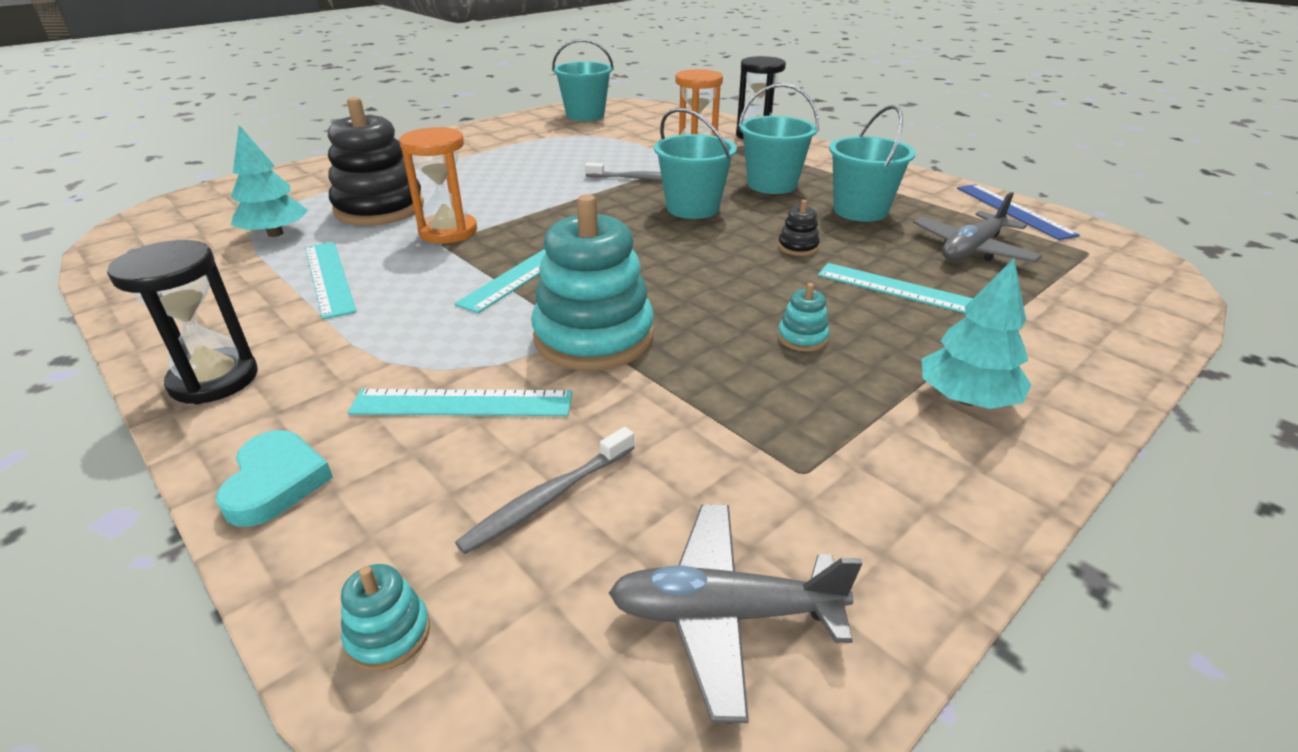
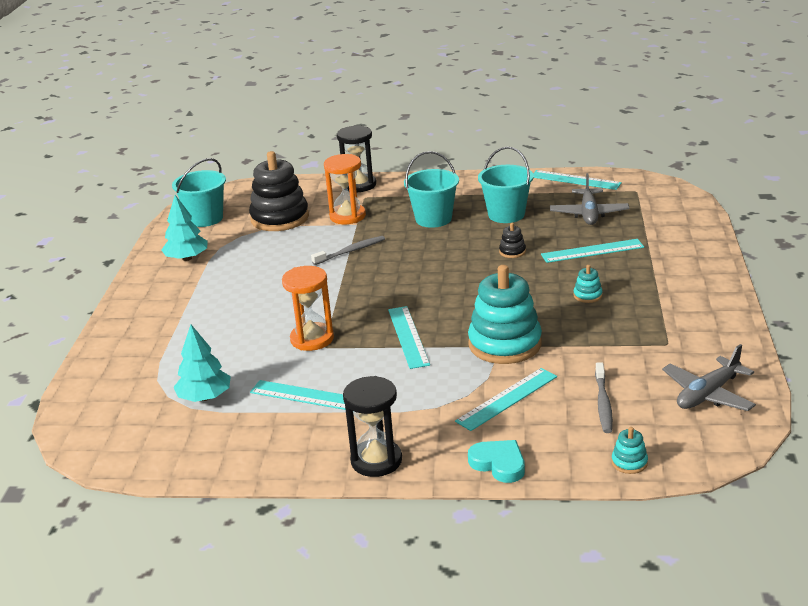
camera: 40 degrees left, 5 degrees down
black stacking toy [328,97,424,226] -> black stacking toy moved to [249,151,309,231]
turquoise bucket [654,108,737,219] -> none
turquoise tree [921,258,1032,409] -> turquoise tree moved to [161,195,208,261]
blue ruler [957,184,1080,240] -> turquoise ruler [533,170,622,190]

